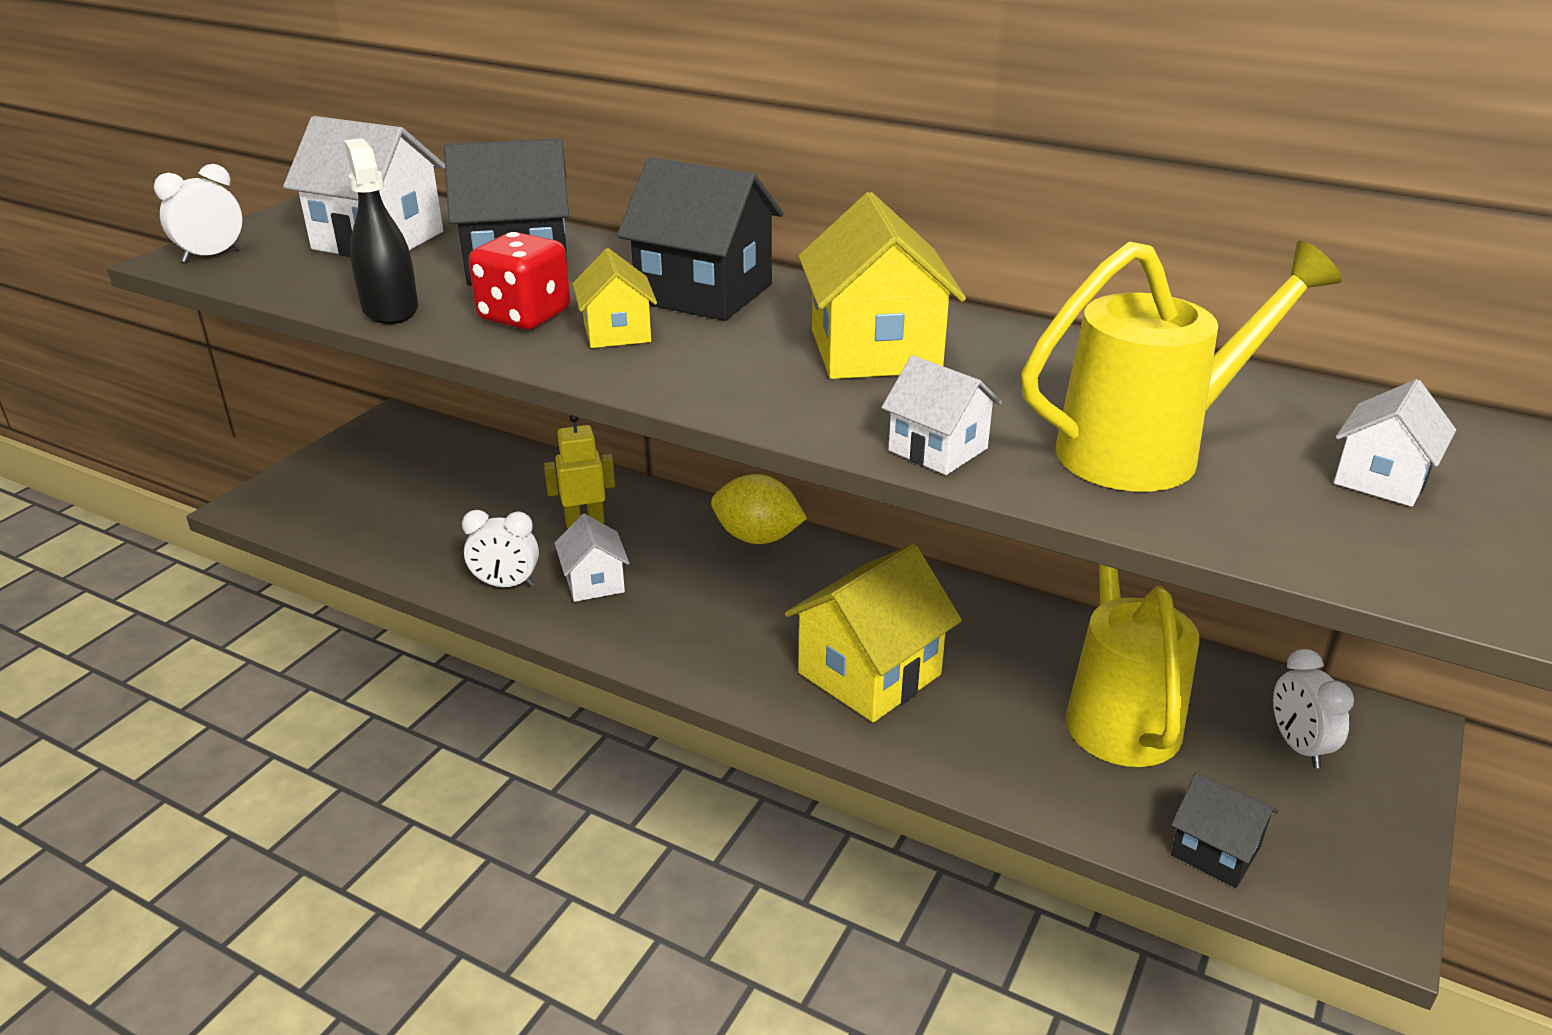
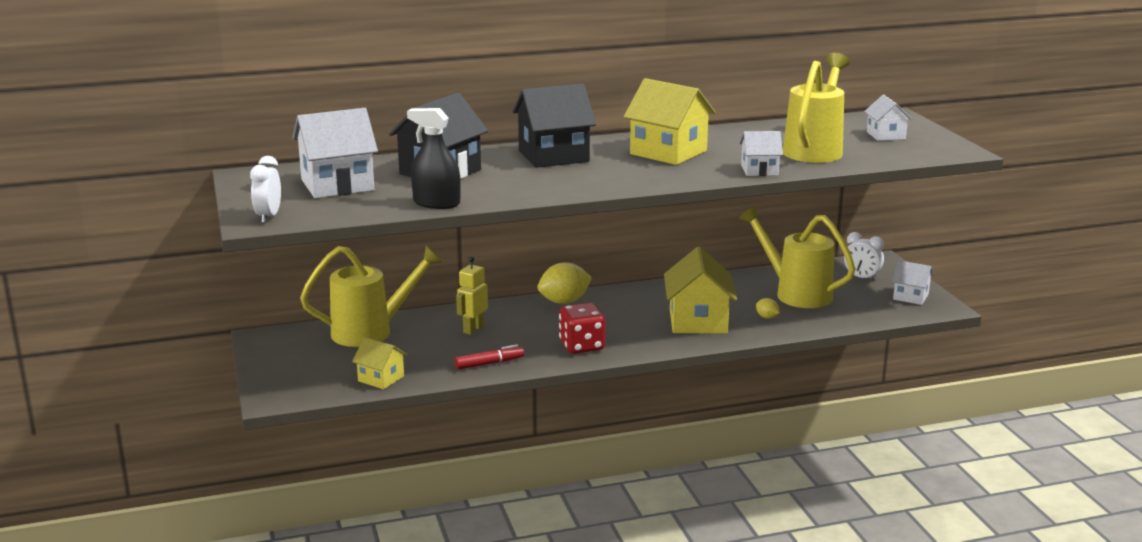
camera: 45 degrees left, 10 degrees down
white clock [462,510,539,587] -> red marker [455,344,524,370]
red dice [468,232,570,329] -> red dice moved to [559,303,605,354]
white house [555,513,629,602] -> white house moved to [892,260,934,305]
yellow house [573,248,657,348] -> yellow house moved to [352,337,407,389]
black house [1171,772,1279,888] -> none
none -> yellow watering can [300,245,443,347]
none -> yellow lemon [756,298,780,319]

